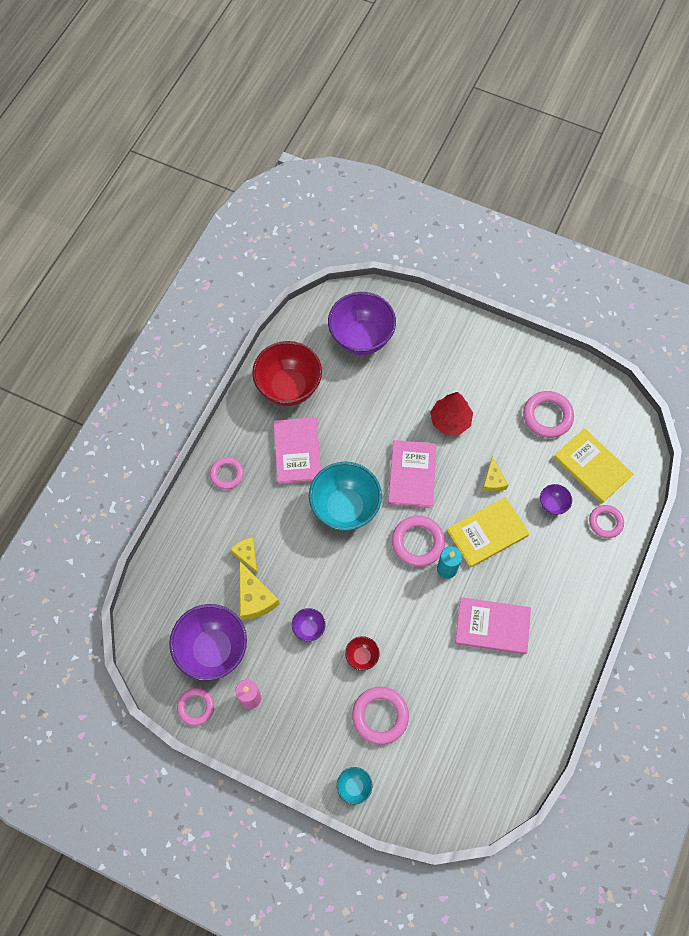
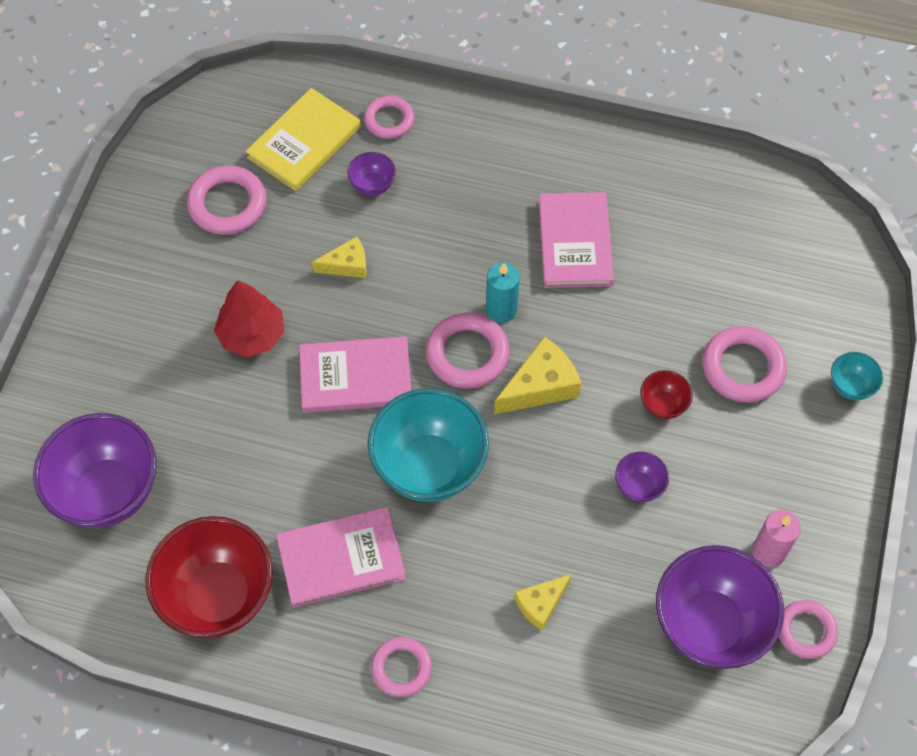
camera: 100 degrees left, 5 degrees down
yellow cheese [240,561,279,620] -> yellow cheese moved to [494,336,581,414]
yellow book [447,497,529,568] -> none

